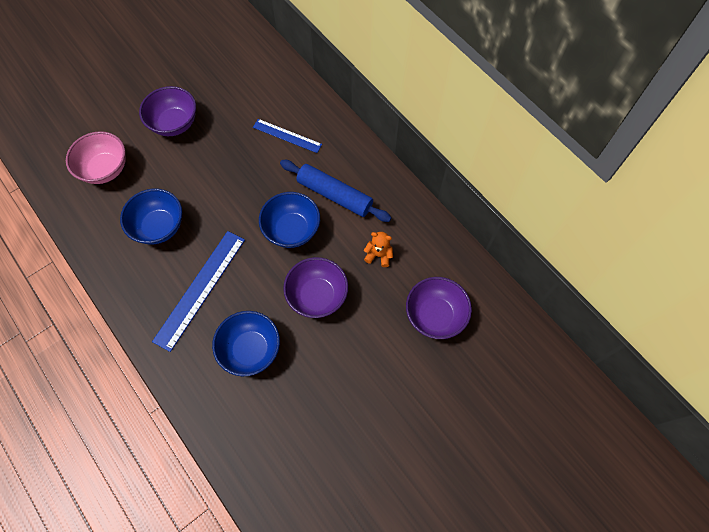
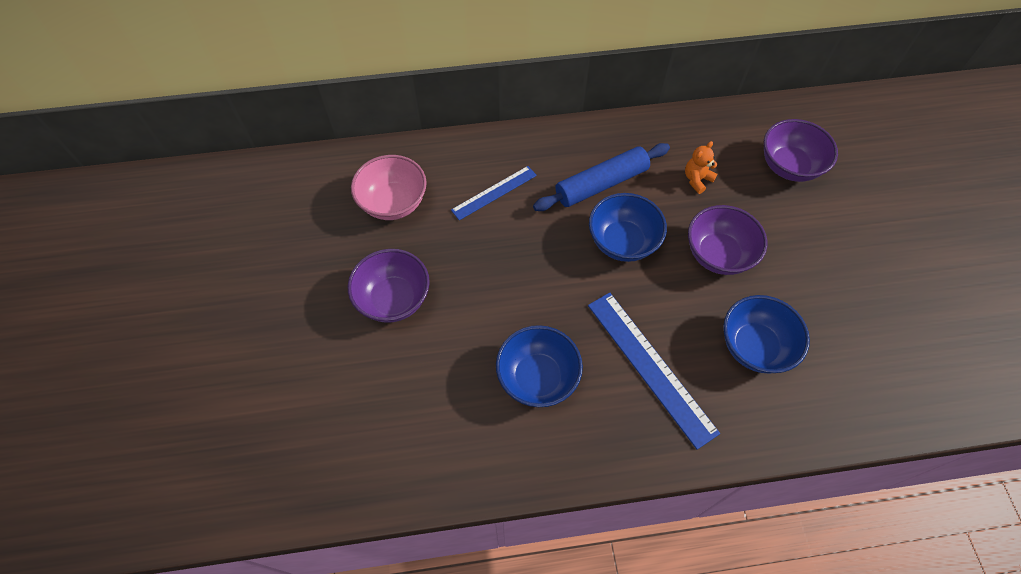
camera: 60 degrees left, 5 degrees down
pink bowl [66,131,126,184] -> pink bowl moved to [351,155,427,220]

